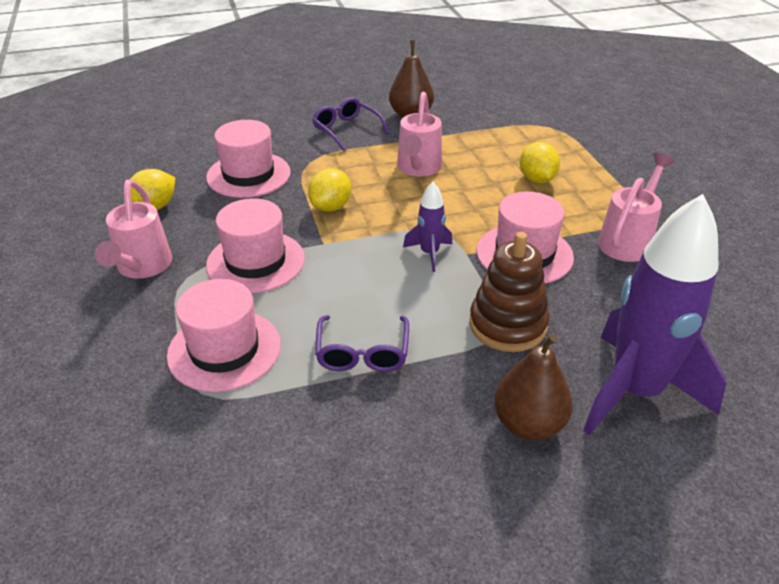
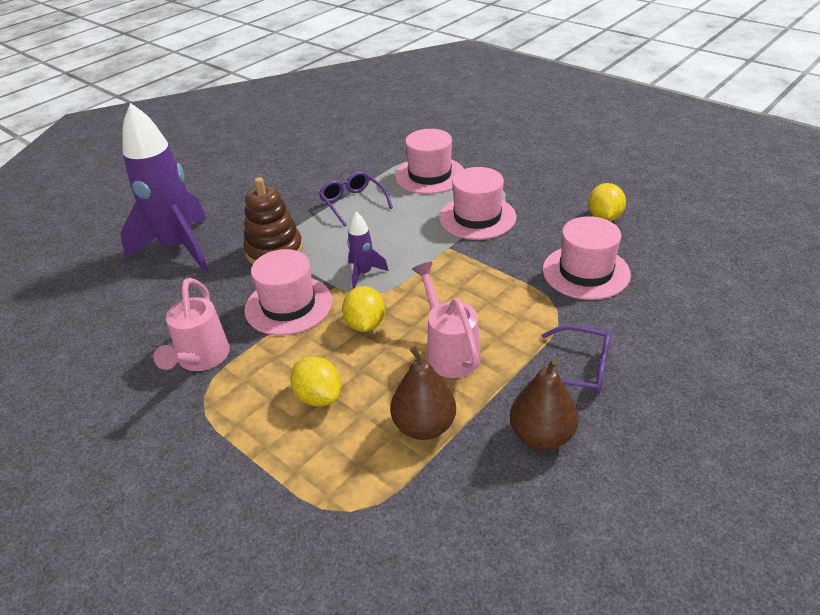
camera: 150 degrees right, 0 degrees up
pink watering can [95,180,172,279] -> none
yellow lemon [308,168,351,212] -> yellow lemon moved to [342,286,385,332]
brown pear [494,334,573,440] -> brown pear moved to [390,346,456,440]

